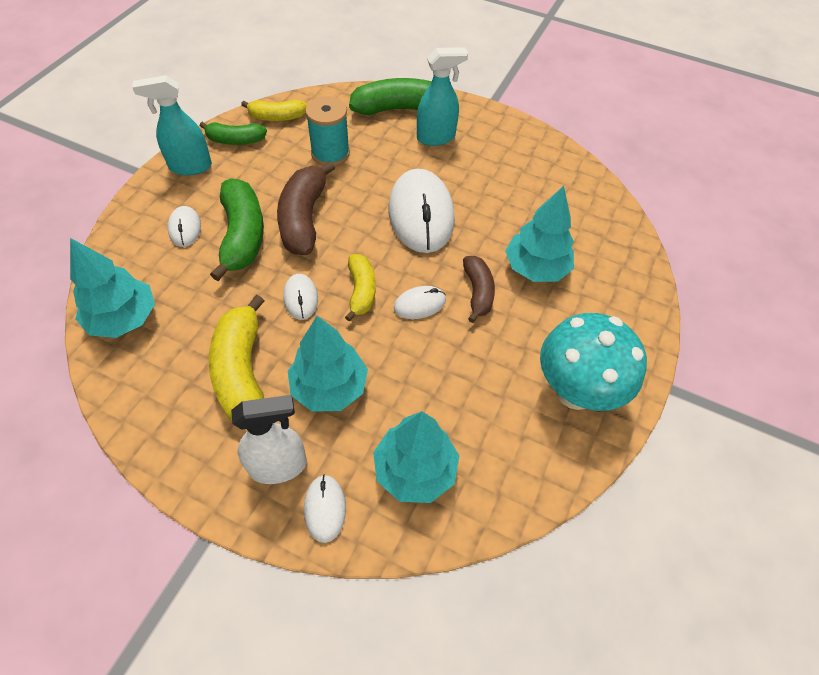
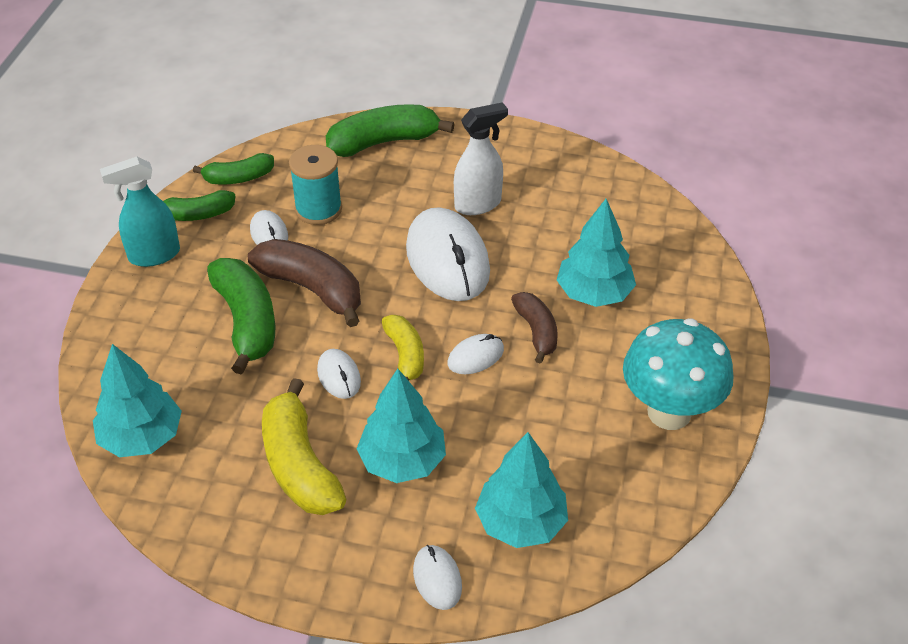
camera: 10 degrees left, 10 degrees down
white mouse [168,206,201,247] -> white mouse moved to [250,210,288,245]
white spray bottle [231,395,307,484] -> white spray bottle moved to [454,102,508,215]
yellow banana [241,99,307,121] -> green banana [193,153,274,184]
brown banana [277,161,335,255] -> brown banana turned 135 degrees clockwise [248,239,361,327]
turquoise spray bottle [417,47,468,146] -> none

